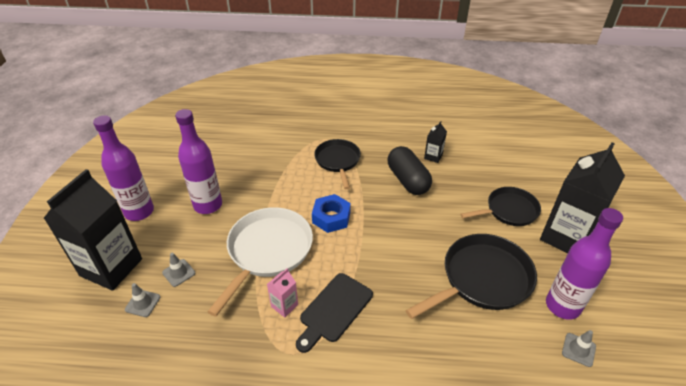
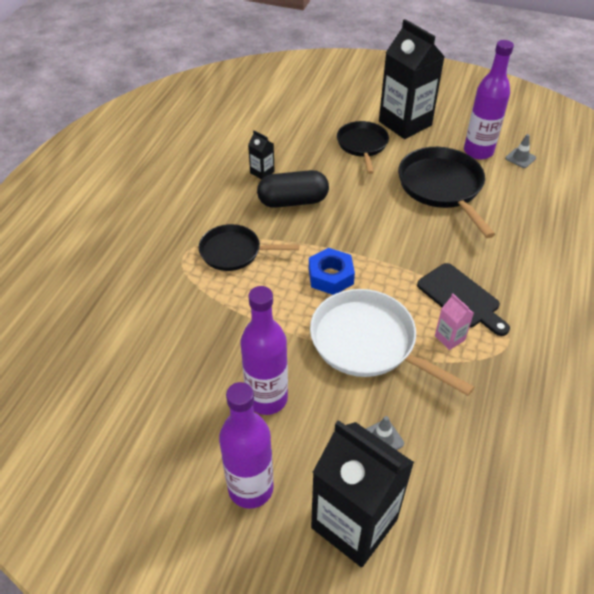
camera: 75 degrees left, 5 degrees up
grey traffic cone [125,283,160,317] -> none

